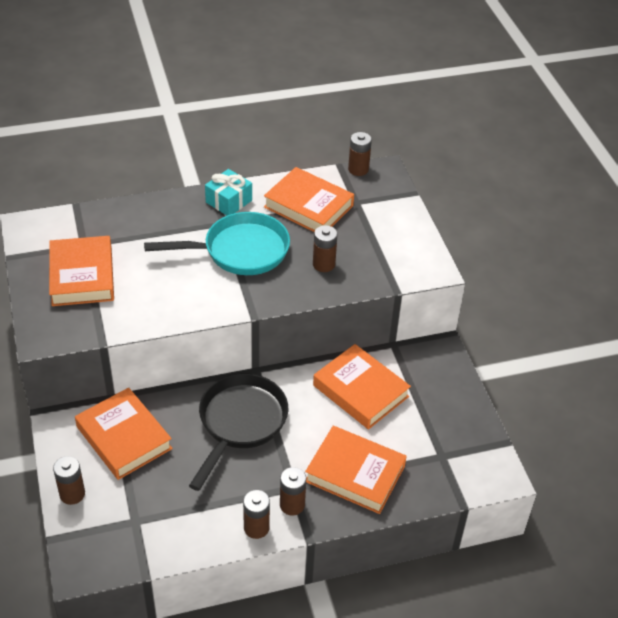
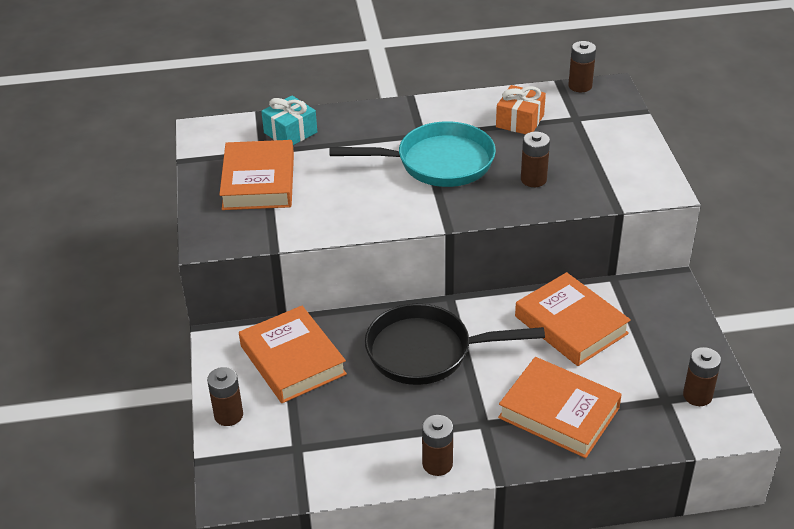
camera: 10 degrees right, 5 degrees down
black pan [189,374,288,491] -> black pan turned 120 degrees counterclockwise [365,304,545,385]
turquoise gift [205,169,252,215] -> turquoise gift moved to [261,95,317,145]
orange book [264,167,354,232] -> orange gift [496,85,546,134]
brown battery [280,467,306,516] -> brown battery moved to [683,347,721,406]

